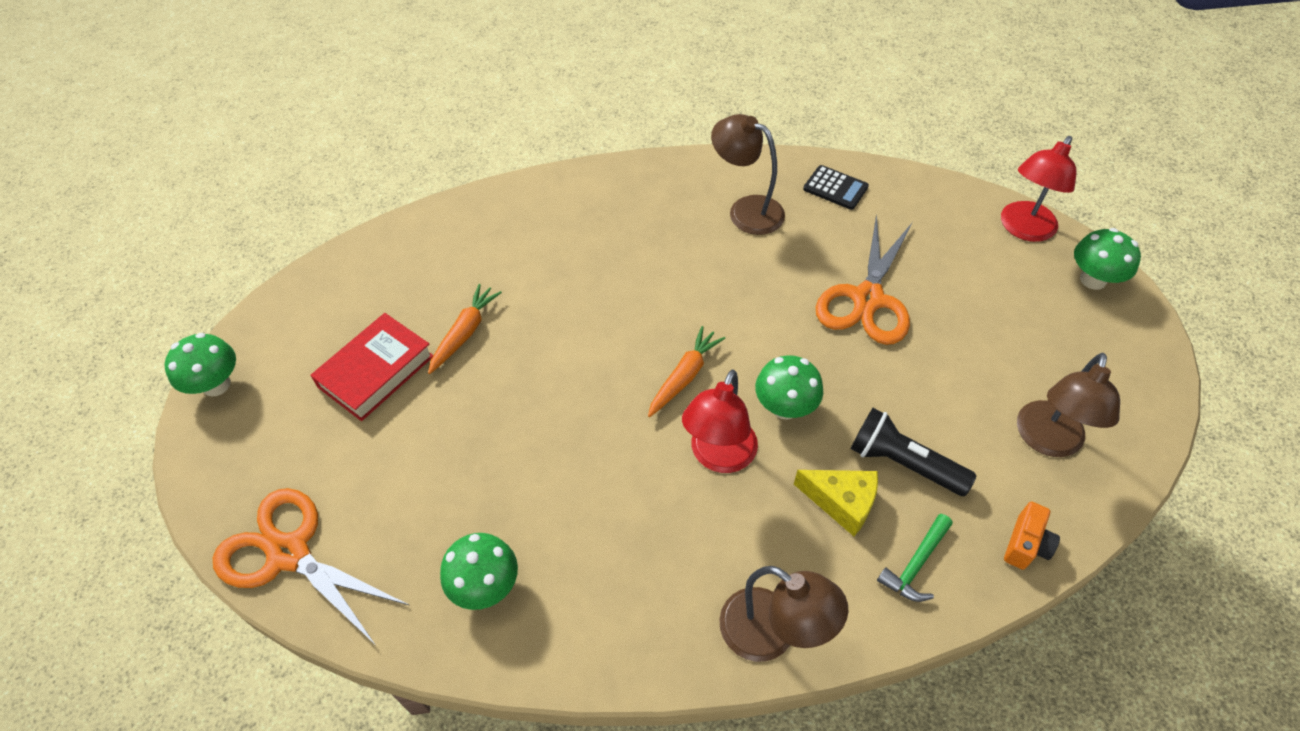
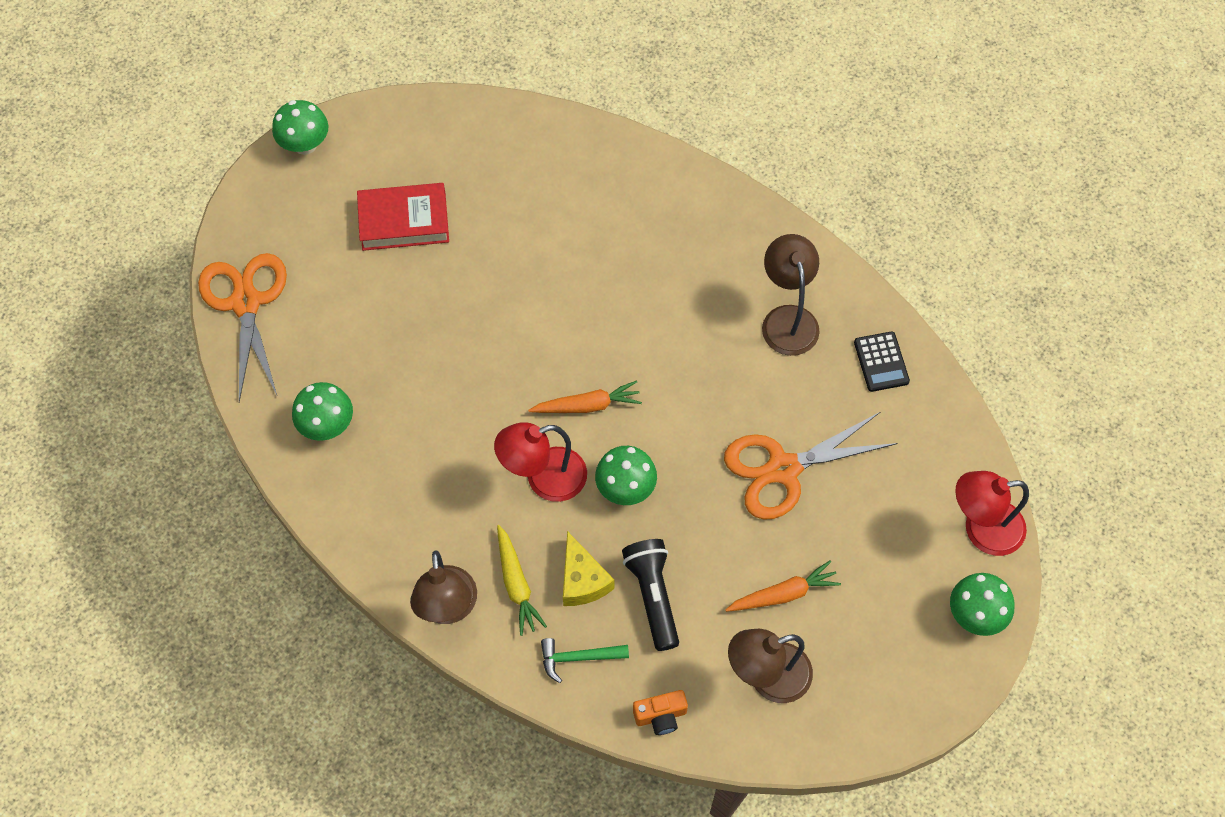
camera: 45 degrees right, 10 degrees up
orange carrot [428,284,502,374] -> orange carrot moved to [725,560,841,612]
none -> yellow carrot [497,525,547,636]

